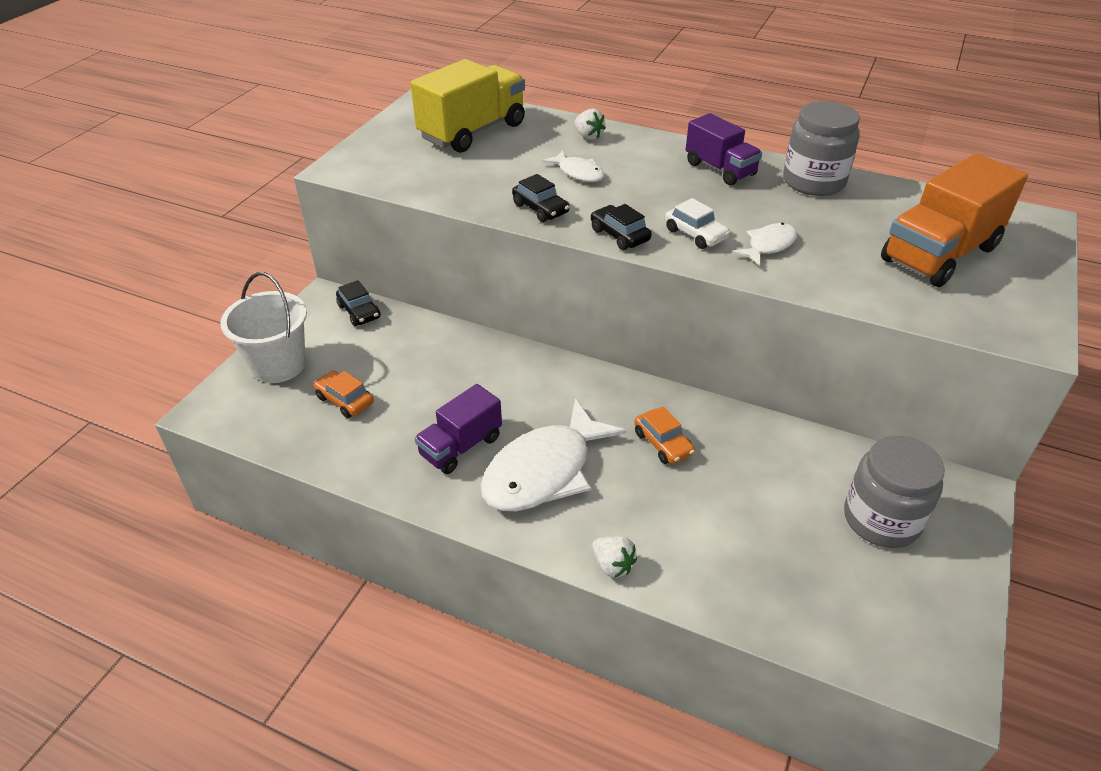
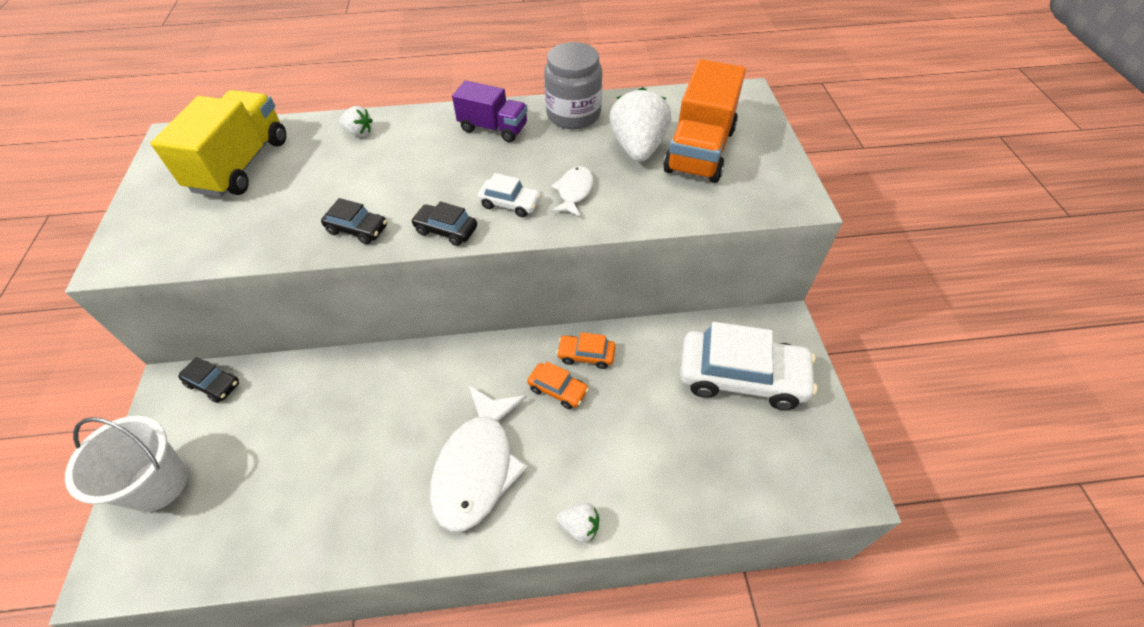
camera: 30 degrees left, 10 degrees up
orange car [313,370,374,418] -> orange car moved to [556,332,616,369]
purple truck [415,384,502,474] -> none
white fish [542,150,605,182] -> none
grey jar [844,436,944,548] -> white car [680,322,817,410]
none -> white strawberry [610,87,671,162]

